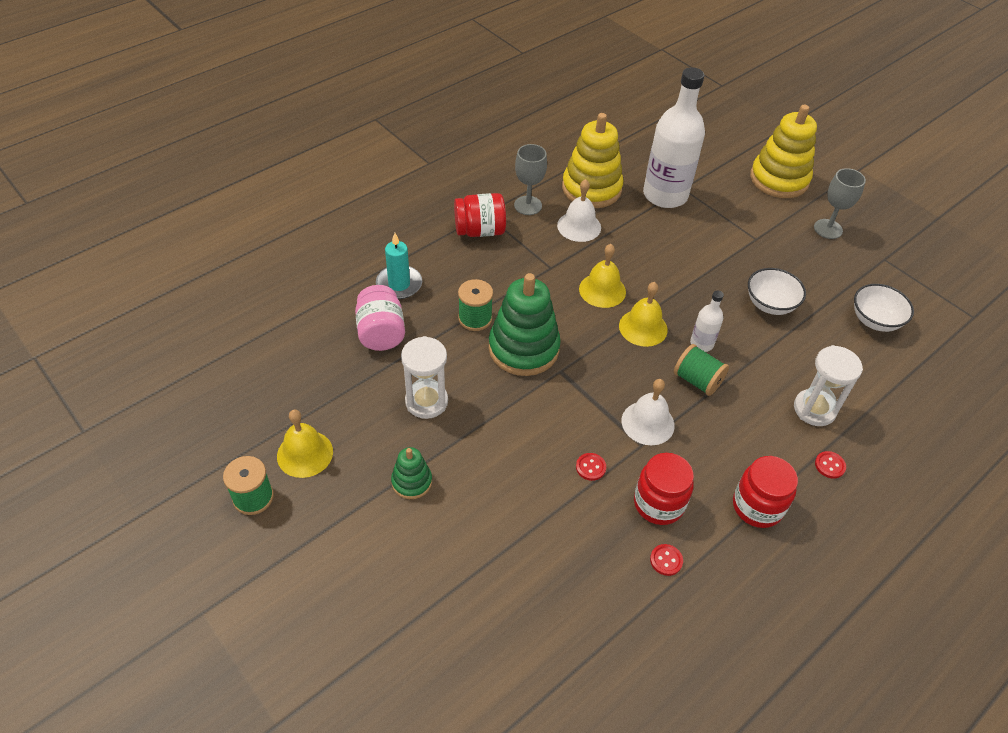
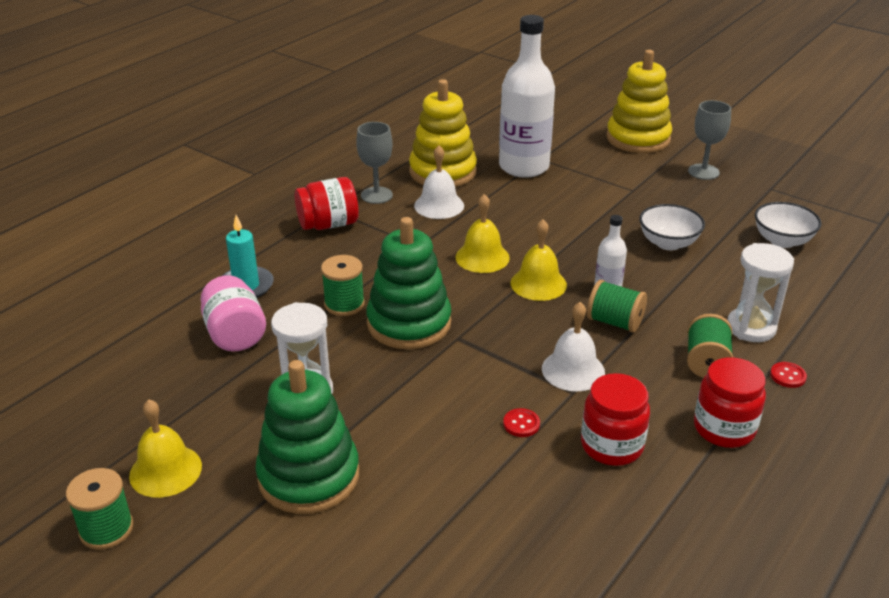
camera: 10 degrees left, 15 degrees down
green stacking toy [391,447,432,499] -> green stacking toy [255,360,359,514], size x1.98
red button [650,544,683,576] -> none
none -> green spool [687,314,733,378]

